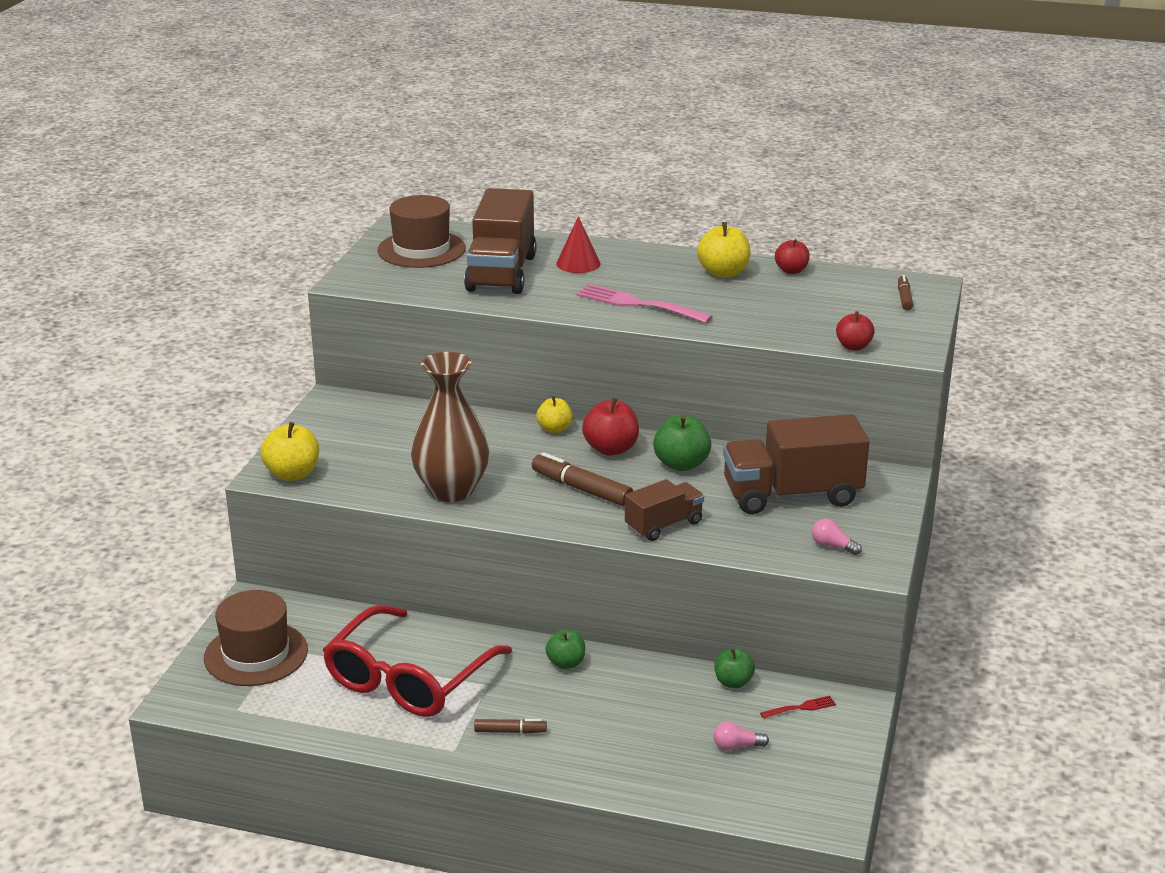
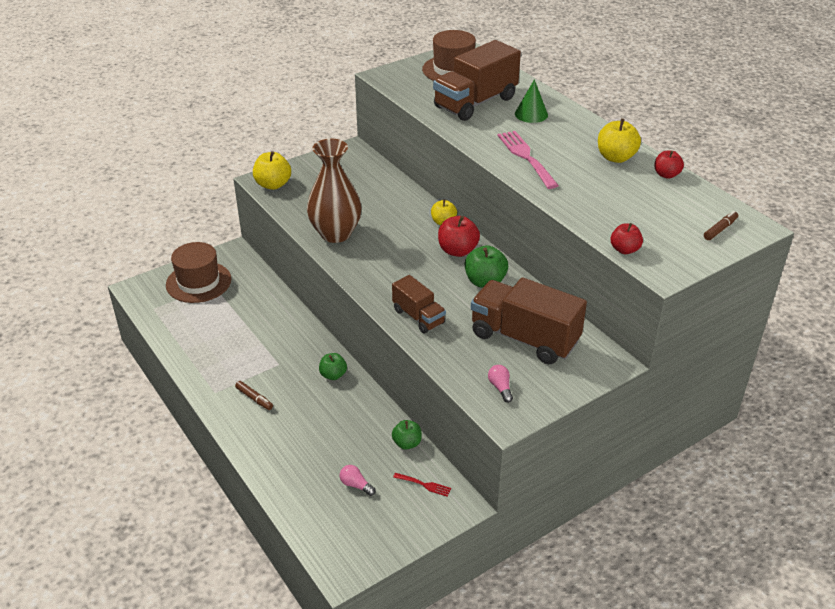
camera: 40 degrees right, 10 degrees up
red glasses [323,605,512,717] -> none
brown marker [532,452,633,507] -> none
red cone [556,216,601,273] -> green cone [515,79,548,123]
brown truck [625,479,704,541] -> brown truck turned 45 degrees clockwise [392,275,446,333]

